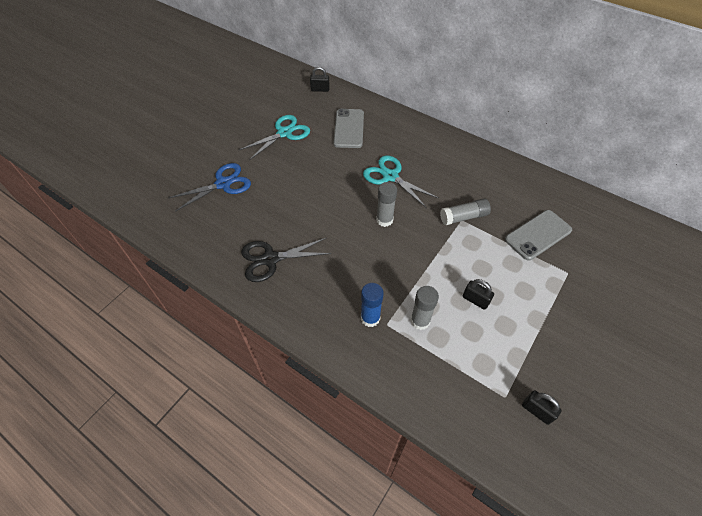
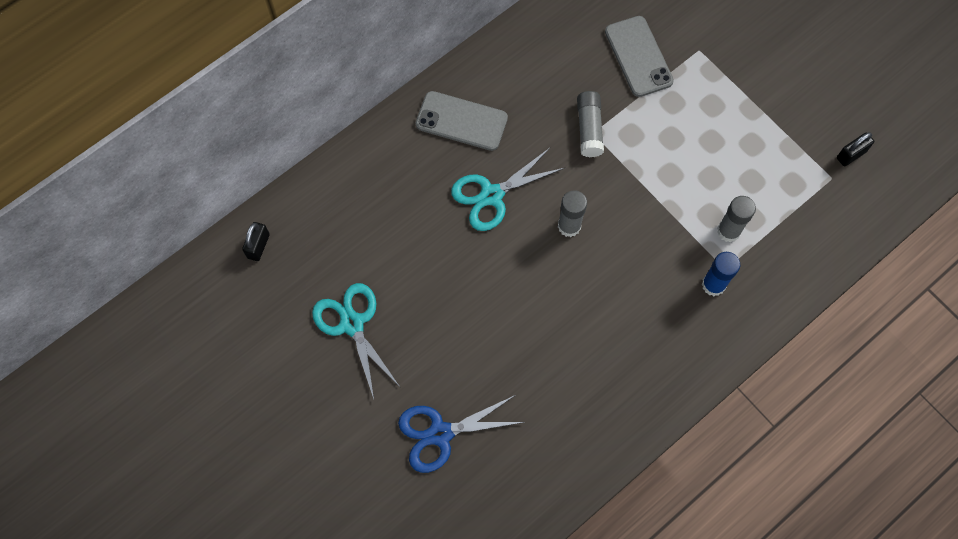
camera: 75 degrees left, 15 degrees up
blue scissors [169,163,251,212] -> blue scissors turned 90 degrees counterclockwise [398,395,524,473]
black scissors [241,238,332,282] -> none
grey phone [334,109,364,148] -> grey phone moved to [416,91,508,151]
black padlock [463,279,494,310] -> none

